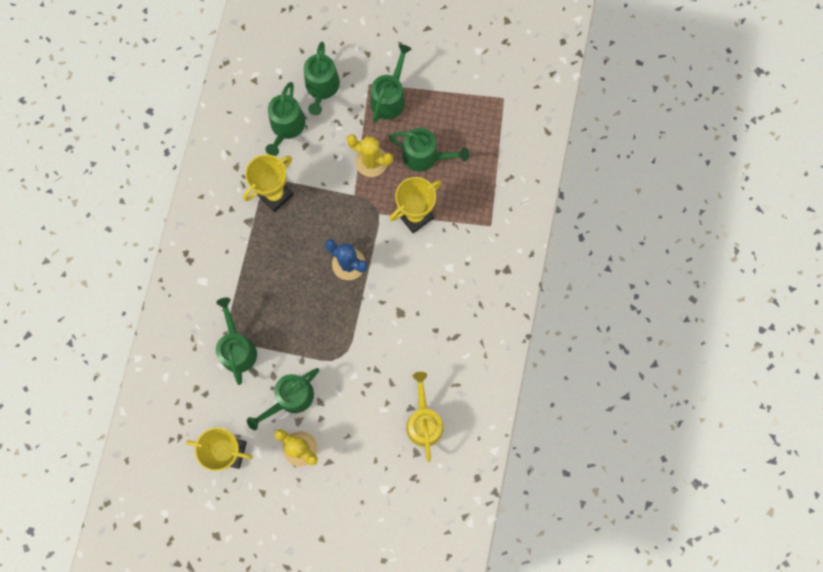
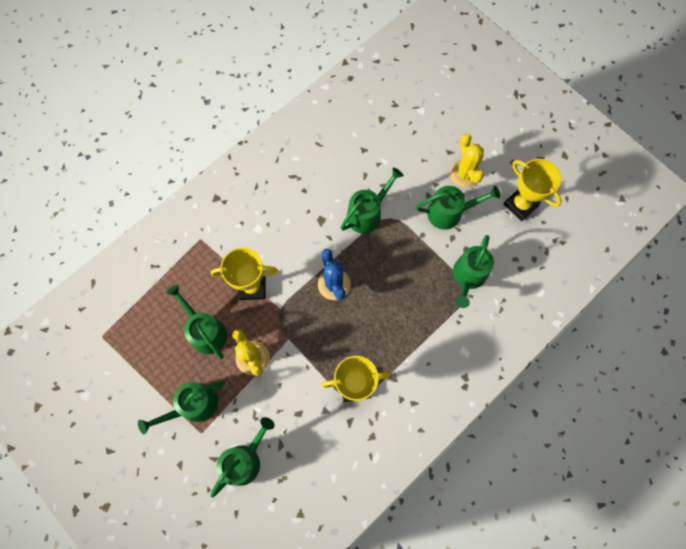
camera: 145 degrees left, 5 degrees down
green watering can [266,82,305,156] -> green watering can moved to [341,167,404,234]
yellow watering can [406,372,443,462] -> none

